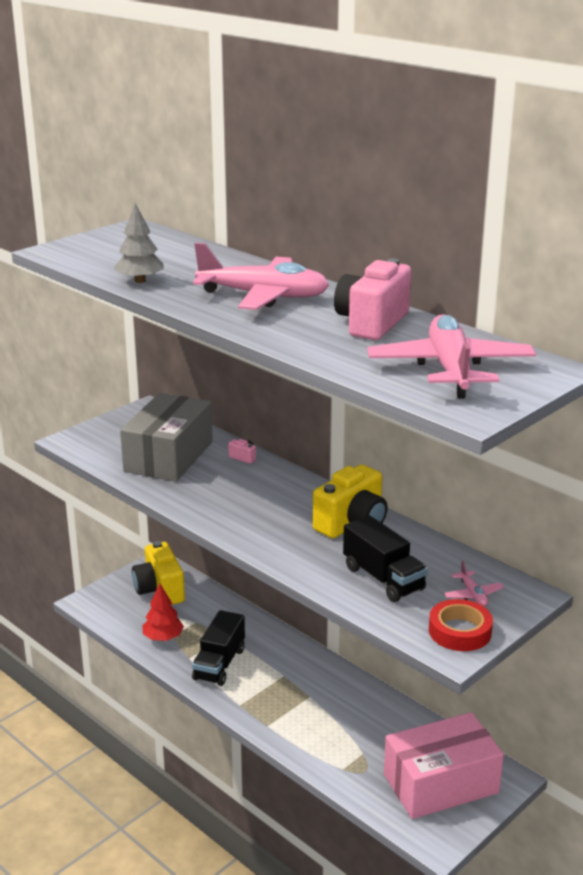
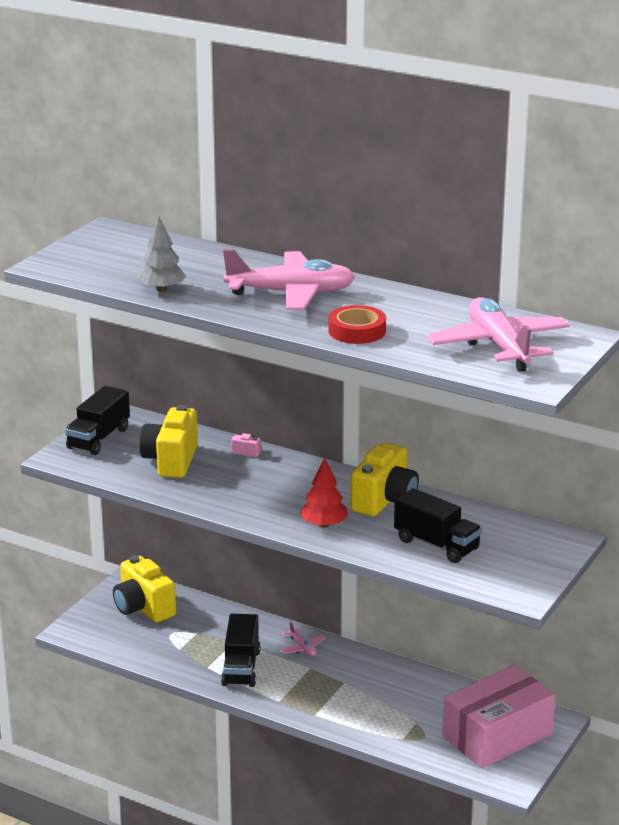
camera: 15 degrees left, 0 degrees up
grey box [120,393,213,482] -> yellow camera [140,405,198,478]
red tree [143,583,184,641] -> red tree moved to [300,457,348,528]
pink camera [334,258,411,340] -> none
red tape [429,599,493,651] -> red tape moved to [328,305,386,344]
pink plane [444,561,504,607] -> pink plane moved to [280,622,326,656]
none -> black truck [65,386,130,455]

